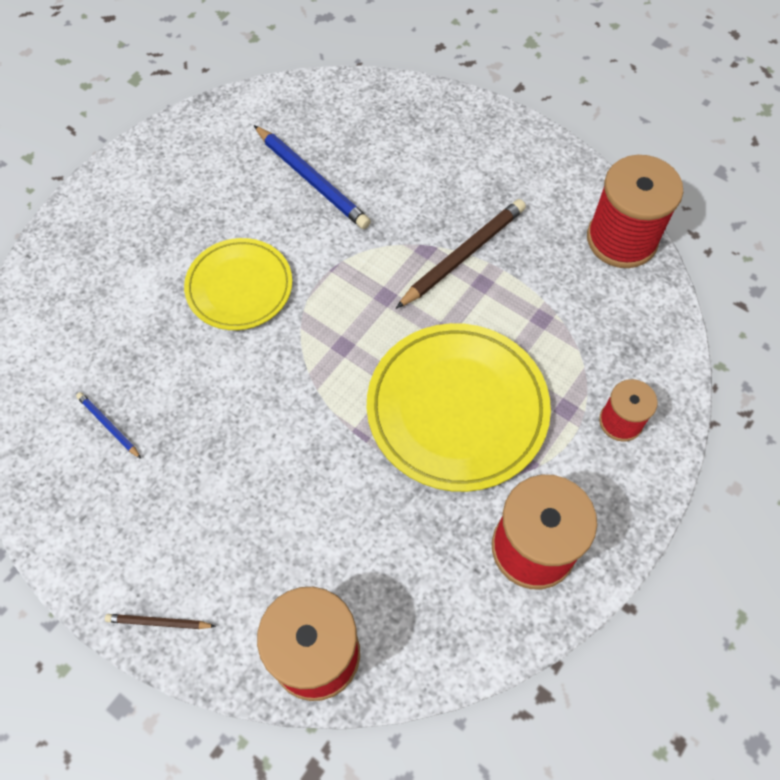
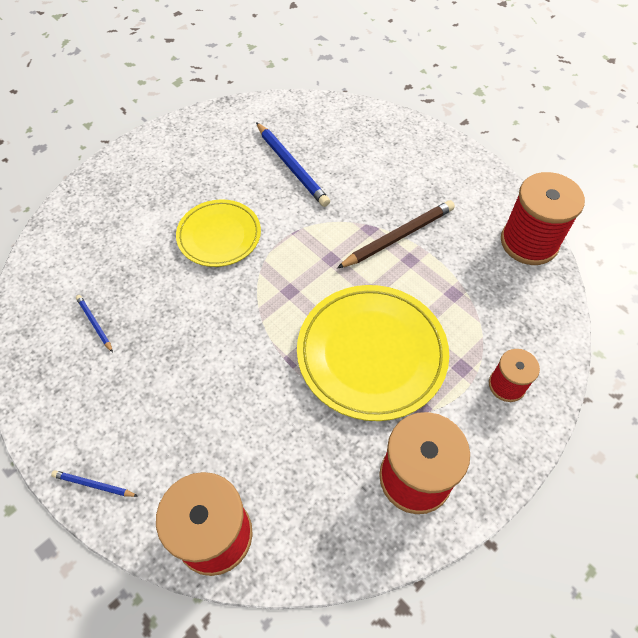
camera: 10 degrees right, 5 degrees down
brown pencil [105,614,216,629] -> blue pencil [51,470,138,497]

